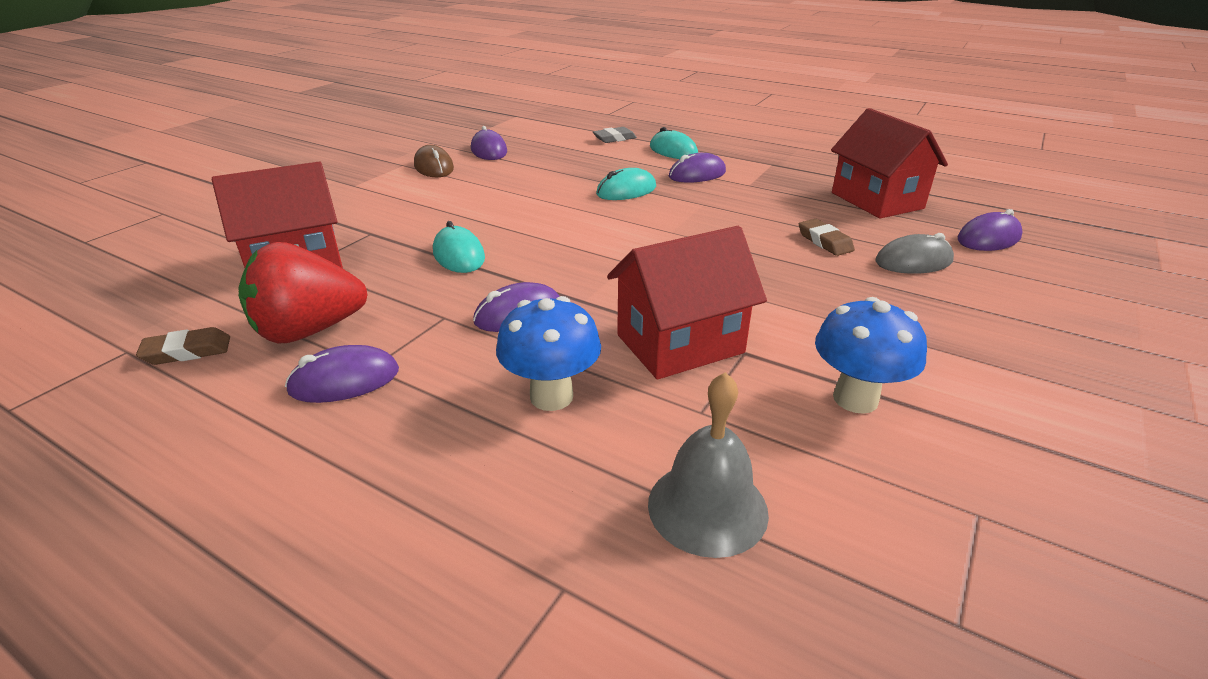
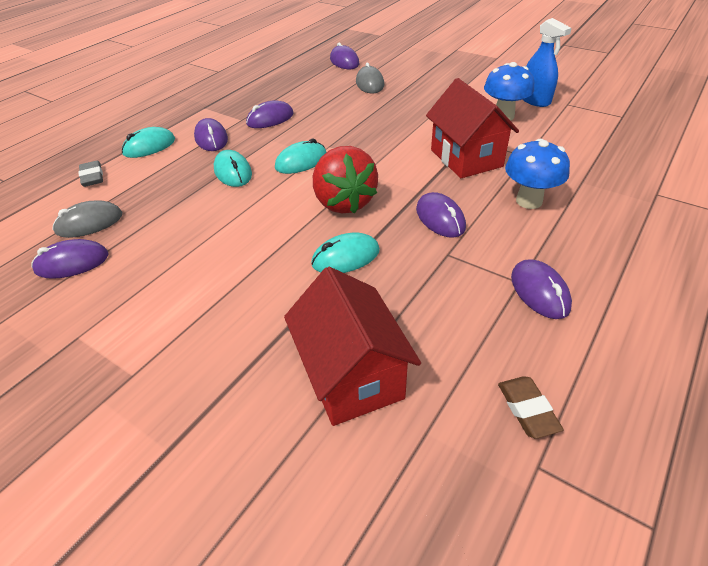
camera: 85 degrees left, 10 degrees up
red strawberry [238,242,368,343] -> red strawberry moved to [313,146,378,214]
brown mouse [414,145,454,177] -> none
grey bell [648,372,769,558] -> none
brown eraser [799,219,855,256] -> none
red house [831,108,948,219] -> none
none -> grey mouse [53,200,122,238]
none -> purple mouse [246,100,294,128]
none -> turquoise mouse [275,138,327,174]
none -> blue spray bottle [523,18,572,107]

